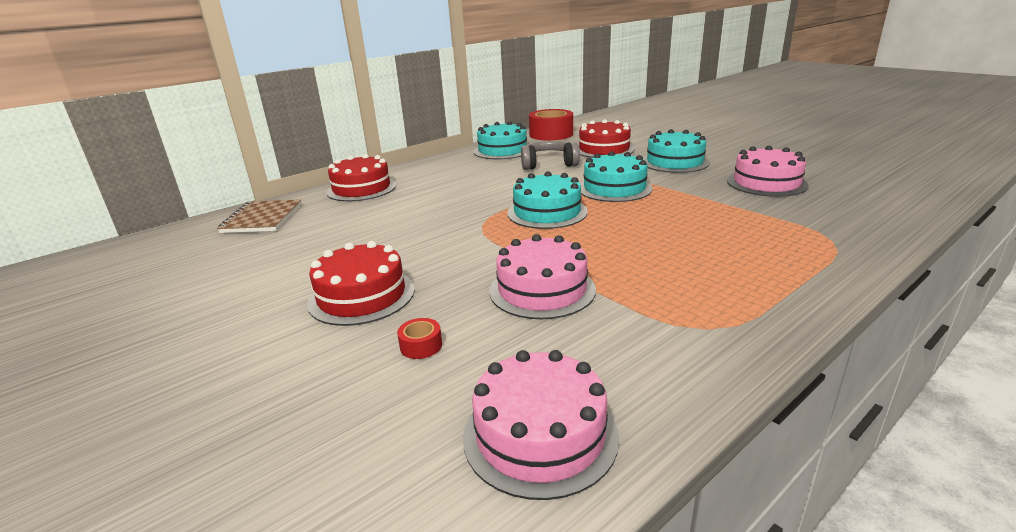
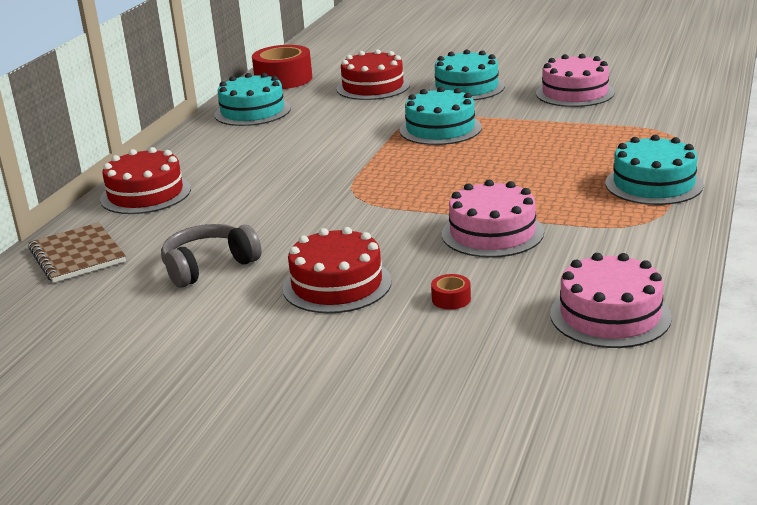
camera: 30 degrees left, 0 degrees up
turquoise cake [507,171,588,229] -> turquoise cake moved to [605,135,704,205]
grey headphones [521,141,580,170] -> grey headphones moved to [161,224,262,288]

